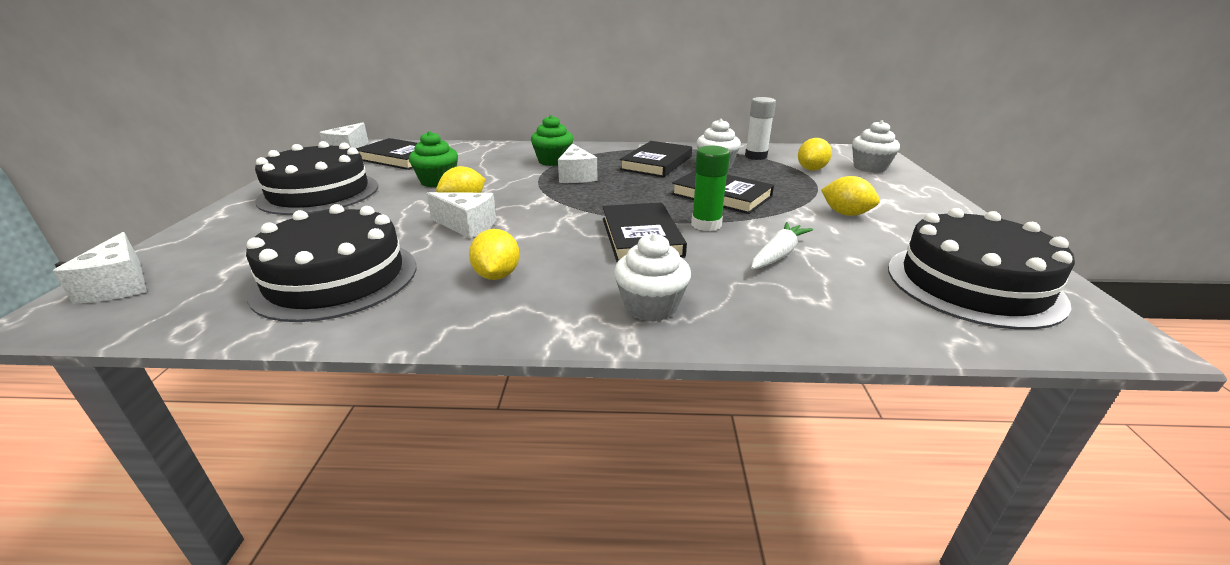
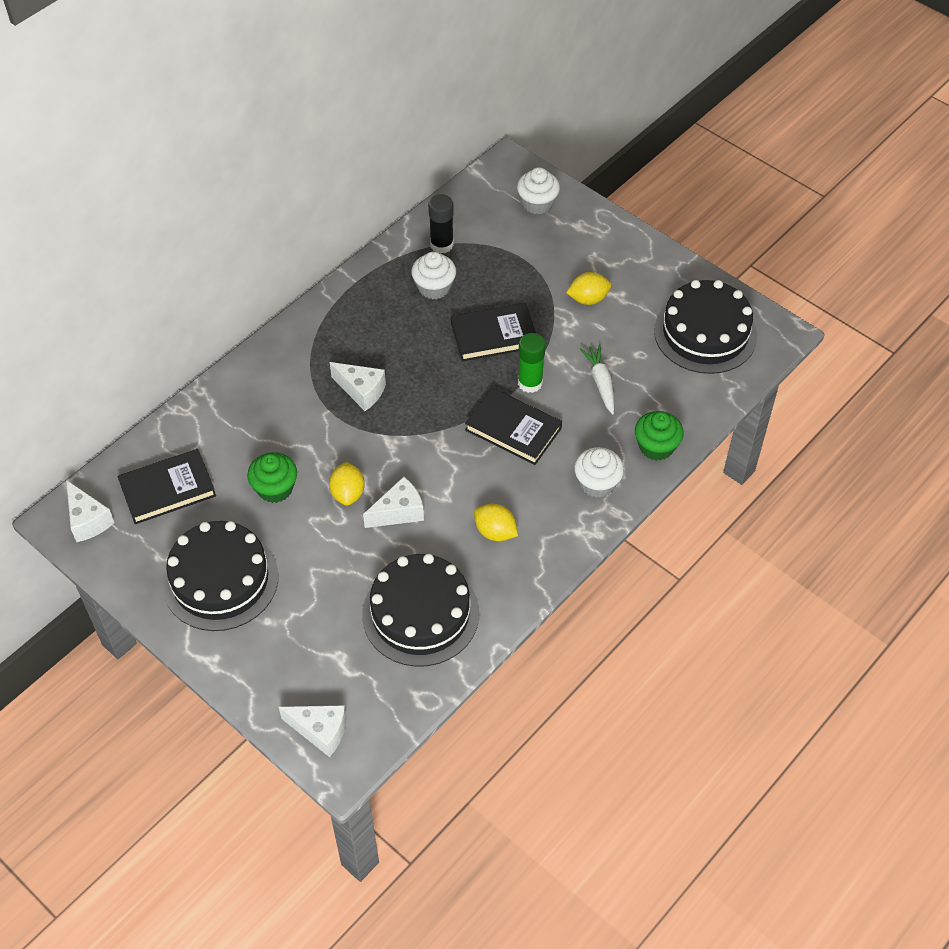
camera: 50 degrees left, 25 degrees up
green cupcake [531,115,574,166] -> green cupcake moved to [635,411,684,461]
black book [620,141,692,177] -> none
white glue stick [745,97,776,160] -> black glue stick [428,194,454,254]
yellow lemon [798,138,832,171] -> none

